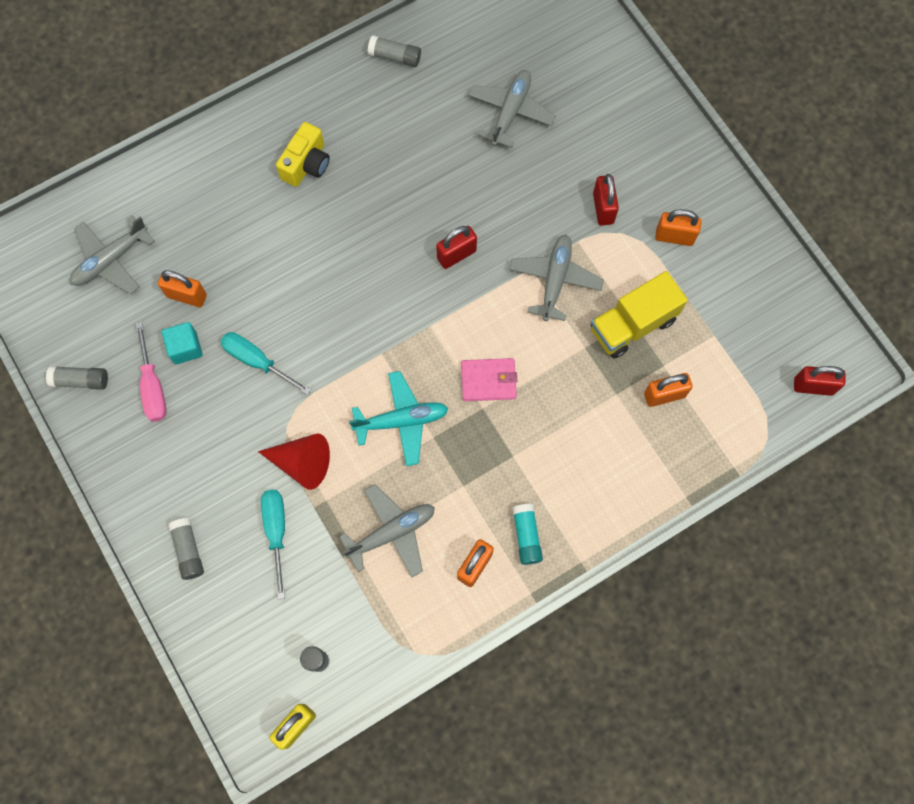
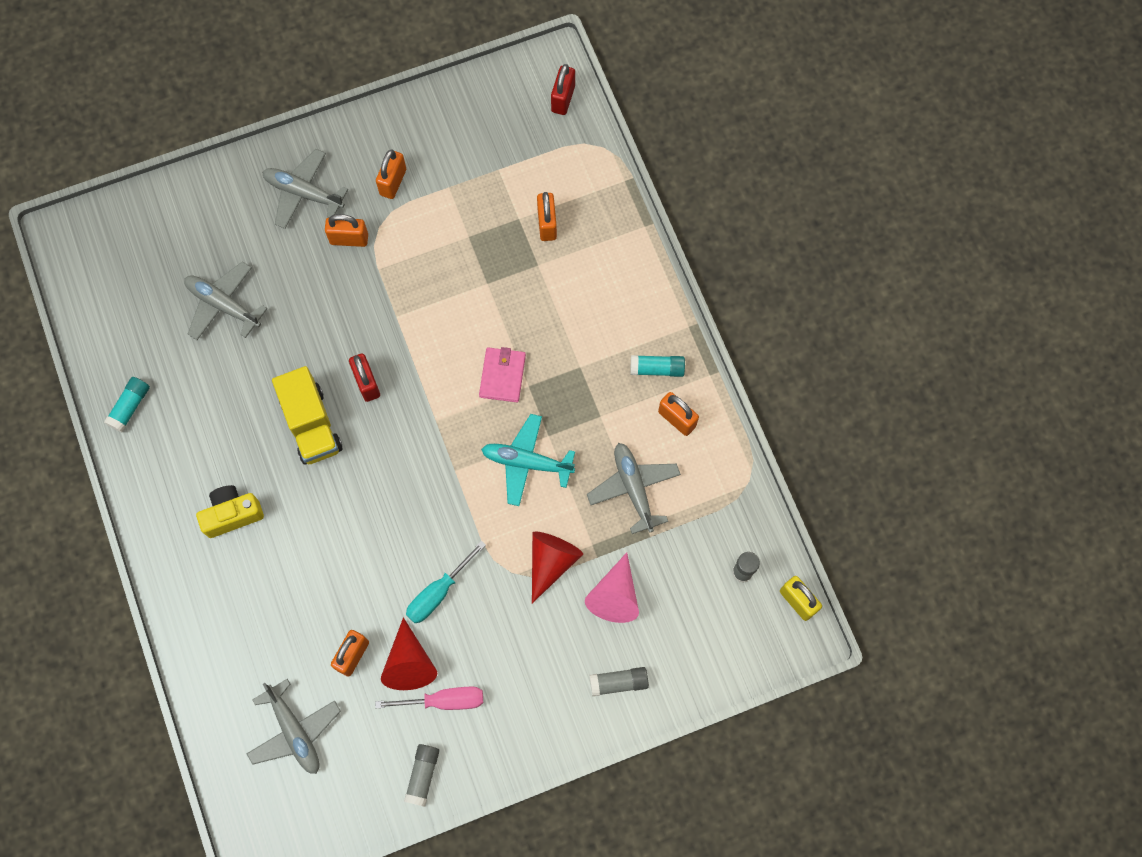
camera: 80 degrees left, 0 degrees up
turquoise cube [162,322,203,364] -> red cone [381,617,437,690]
turquoise screwdriver [261,490,285,599] -> pink cone [585,552,639,623]
yellow camera [276,122,330,187] -> yellow camera turned 60 degrees counterclockwise [196,485,264,538]
turquoise plane [349,371,448,466] -> turquoise plane turned 75 degrees counterclockwise [481,414,575,506]
grey glue stick [368,35,421,67] -> turquoise glue stick [104,377,150,432]
grey plane [509,234,604,321] -> grey plane moved to [262,149,348,229]
yellow truck [591,271,688,358] -> yellow truck moved to [272,366,343,465]
red padlock [593,174,619,226] -> orange padlock [325,214,368,247]

